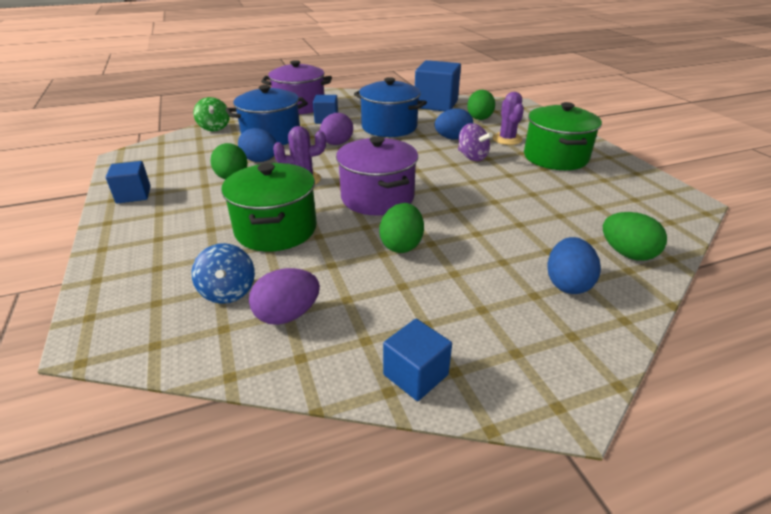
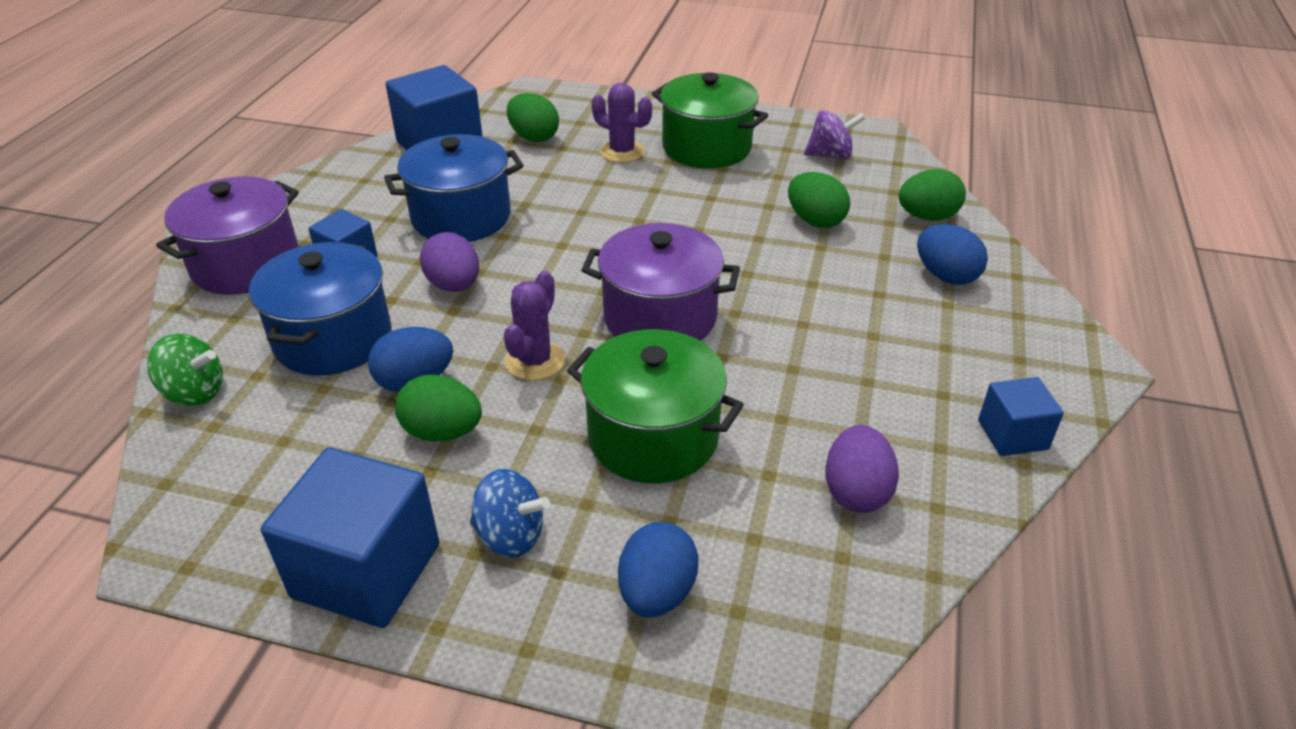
camera: 55 degrees left, 5 degrees up
blue cube [106,161,151,203] -> blue cube [261,447,439,628], size x1.82
blue spinning top [191,243,255,304] -> blue spinning top moved to [470,469,550,558]
green egg [379,203,424,253] -> green egg moved to [788,172,850,228]
blue egg [434,109,473,140] -> blue egg moved to [618,522,698,618]
purple spinning top [458,123,493,161] -> purple spinning top moved to [804,110,865,159]

